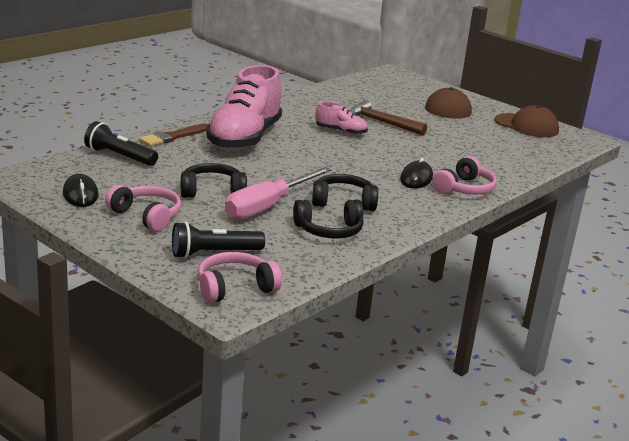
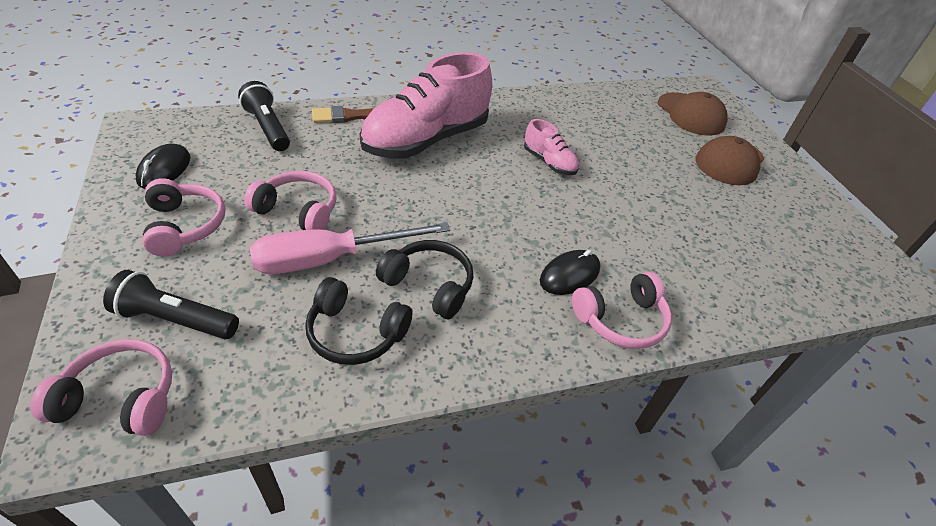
camera: 30 degrees right, 20 degrees up
black headphones [181,163,247,198] -> pink headphones [244,171,336,230]
brown hammer [350,100,427,136] -> none
brown cap [495,105,559,137] -> brown cap moved to [658,92,728,136]

